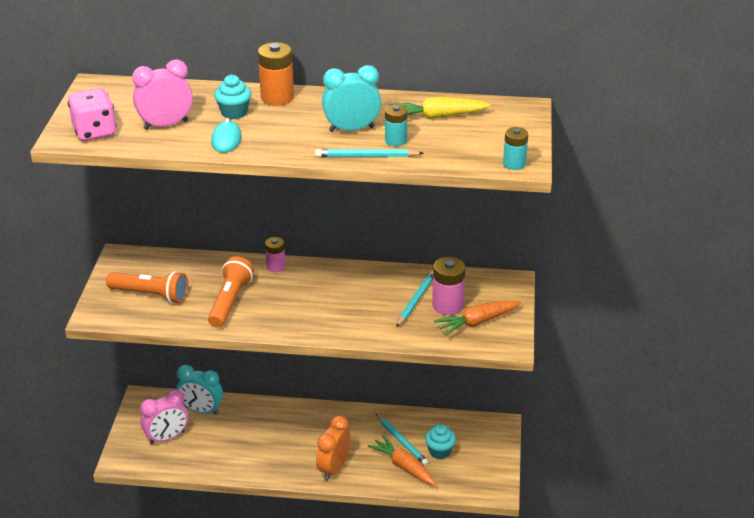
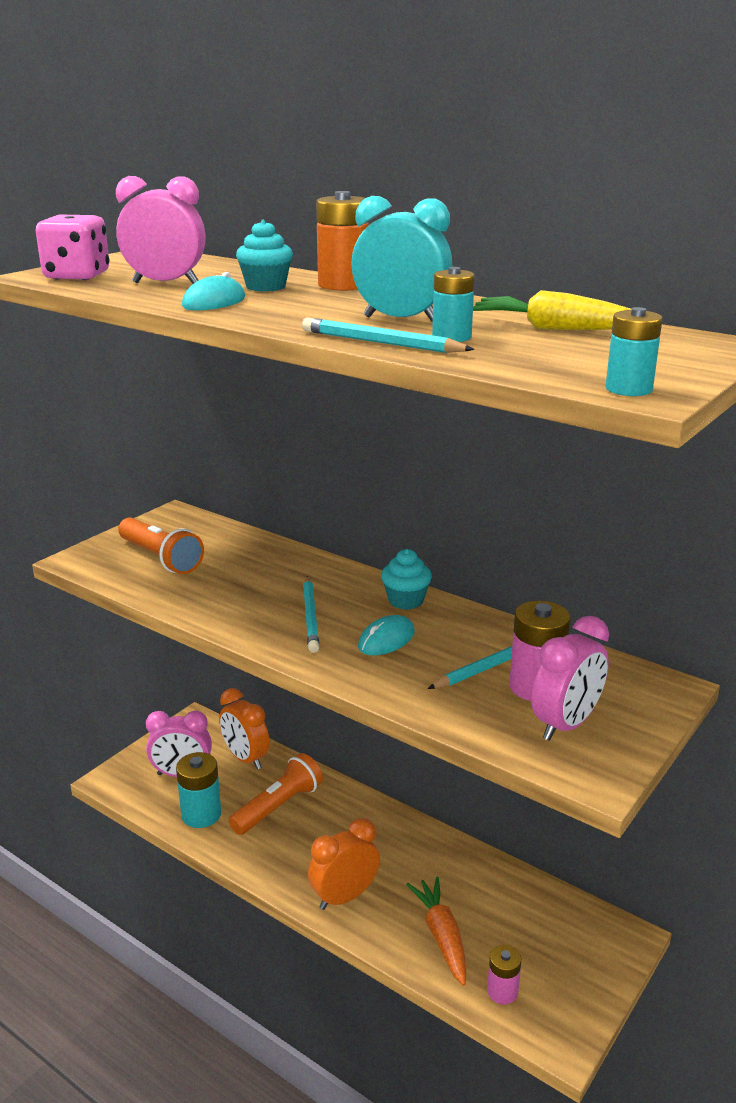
camera: 30 degrees right, 10 degrees down
turquoise clock [177,365,223,415] -> orange clock [219,688,270,769]
orange flashlight [208,256,254,328] -> orange flashlight moved to [229,753,323,835]
pink battery [265,237,286,272] -> pink battery moved to [487,945,521,1005]
turquoise pencil [376,414,429,466] -> turquoise pencil moved to [303,576,320,653]
turquoise cupcake [425,424,456,459] -> turquoise cupcake moved to [381,549,432,610]
orange carrot [434,301,521,336] -> pink clock [532,616,609,741]
none -> turquoise battery [176,752,221,828]
none -> turquoise mouse [358,615,415,655]

